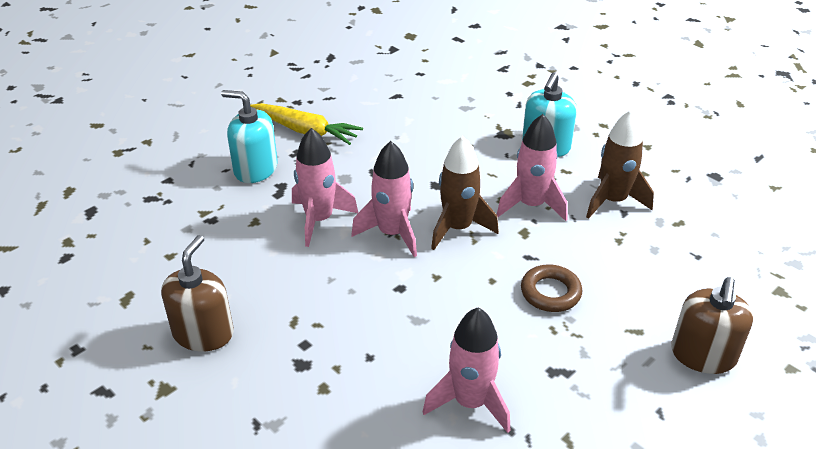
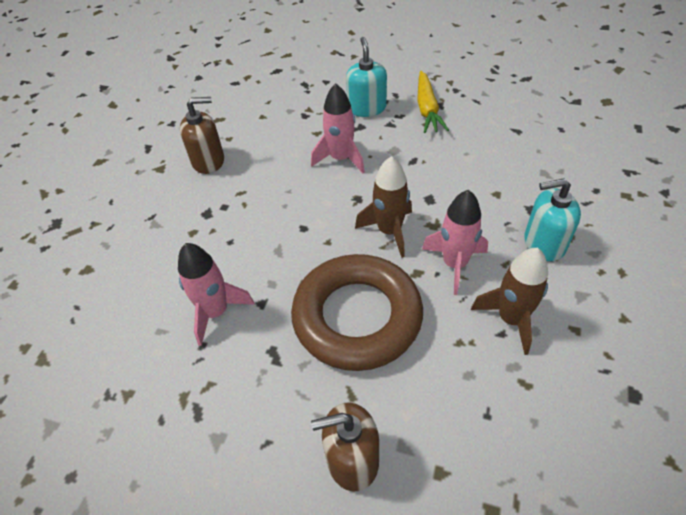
camera: 65 degrees right, 10 degrees up
pink rocket [351,141,417,257] -> none
brown ring [521,264,582,312] -> brown ring [291,254,423,371], size x2.35

